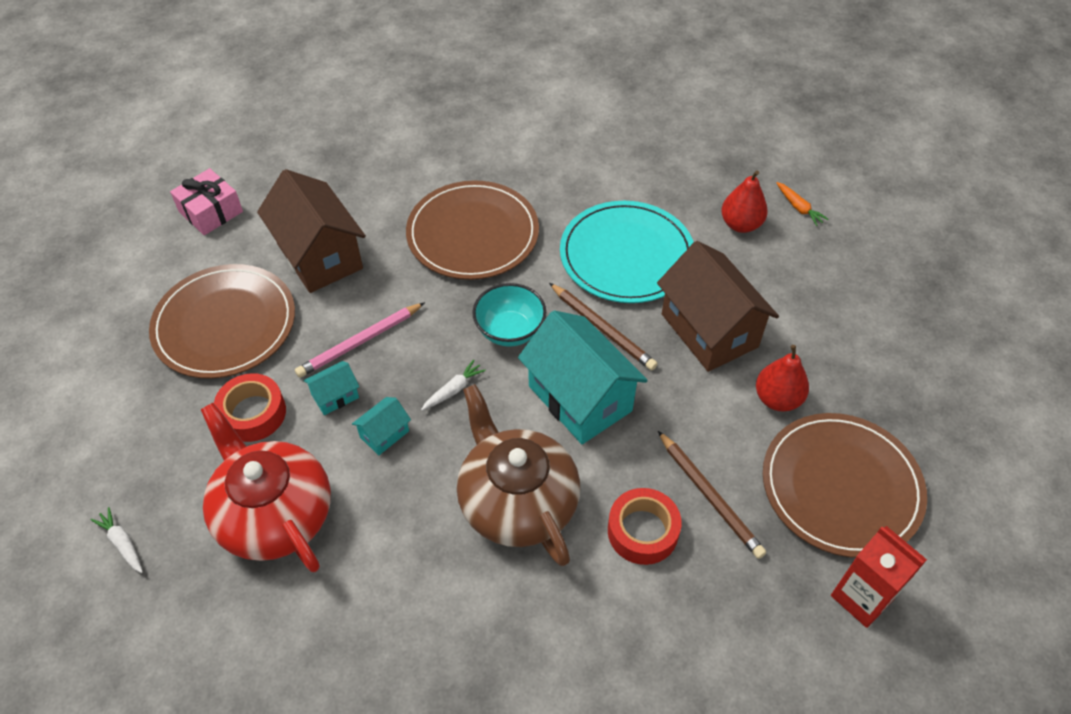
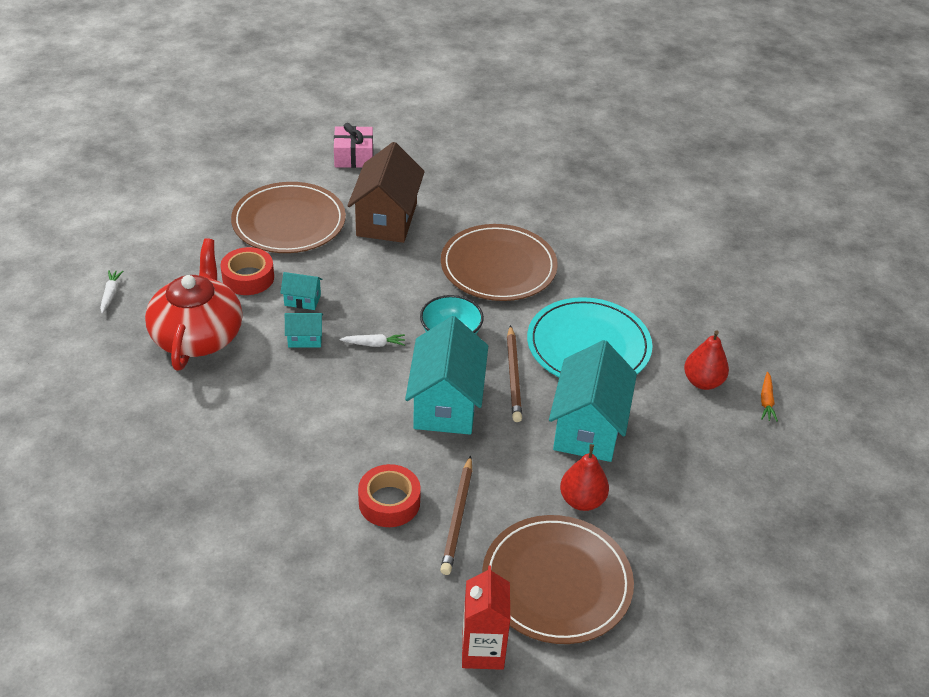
camera: 40 degrees right, 10 degrees down
pink pencil [295,302,425,378] -> none
brown teapot [457,384,580,566] -> none
brown house [657,241,779,372] -> turquoise house [549,340,637,462]

